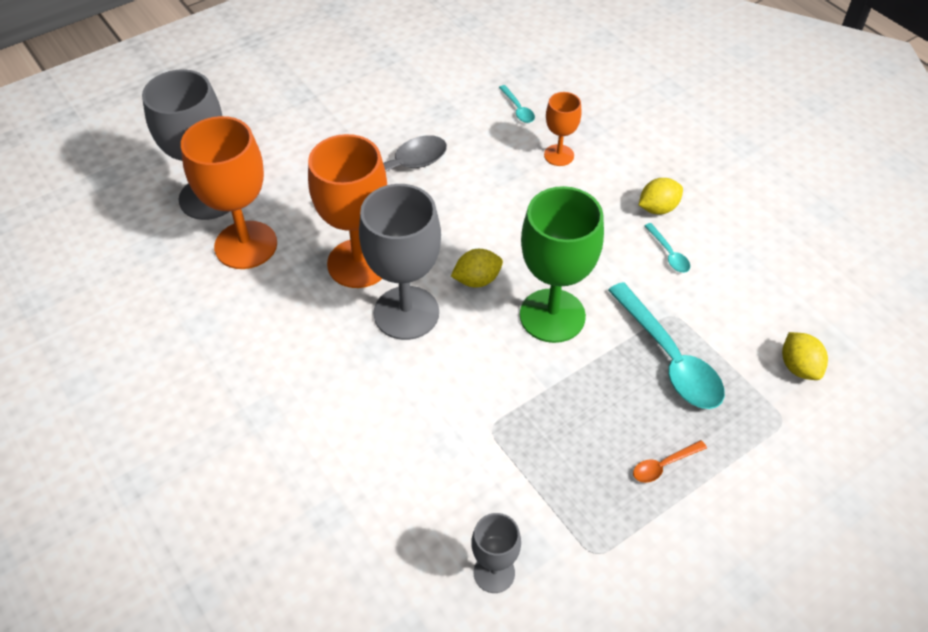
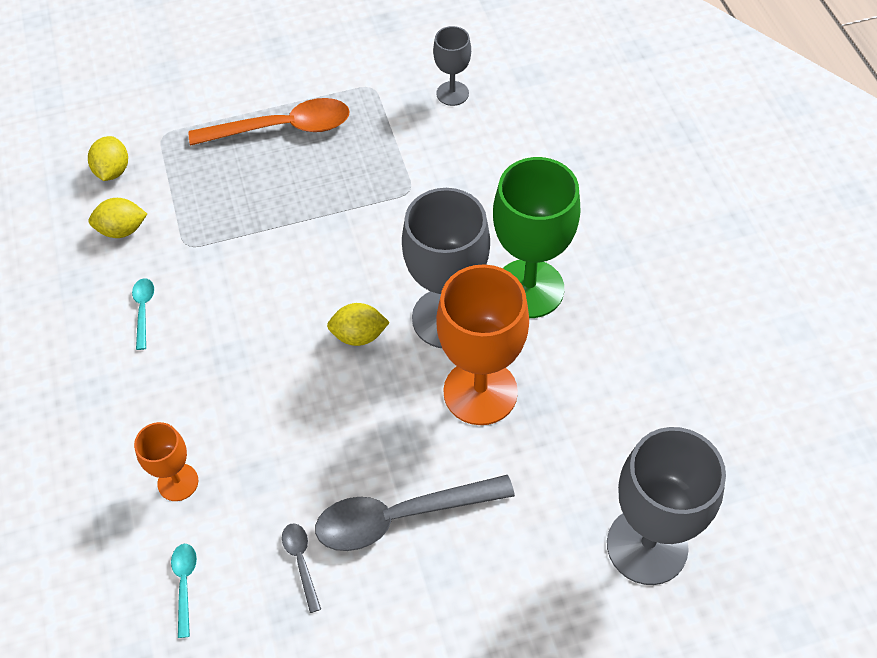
camera: 160 degrees left, 5 degrees up
orange goblet [181,116,277,269] -> none
green goblet [520,186,604,343] -> green goblet moved to [493,157,581,318]
turquoise spoon [608,282,725,409] -> none
orange spoon [633,440,707,483] -> orange spoon [189,98,350,146], size x2.19
yellow lemon [639,178,683,214] -> yellow lemon moved to [88,198,147,238]
none -> grey spoon [282,523,321,613]

